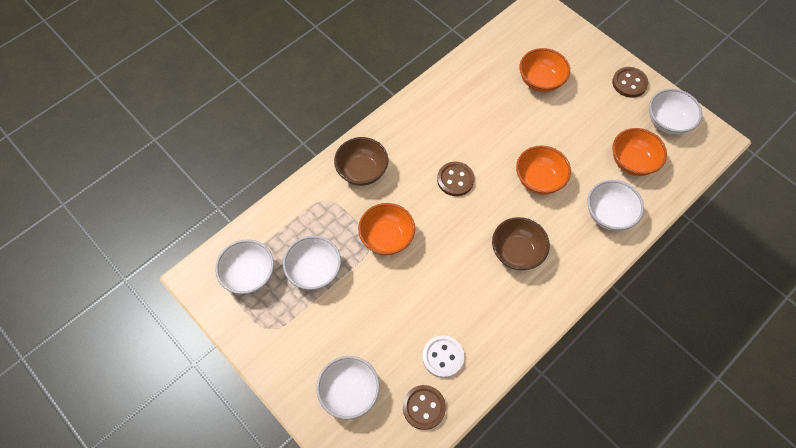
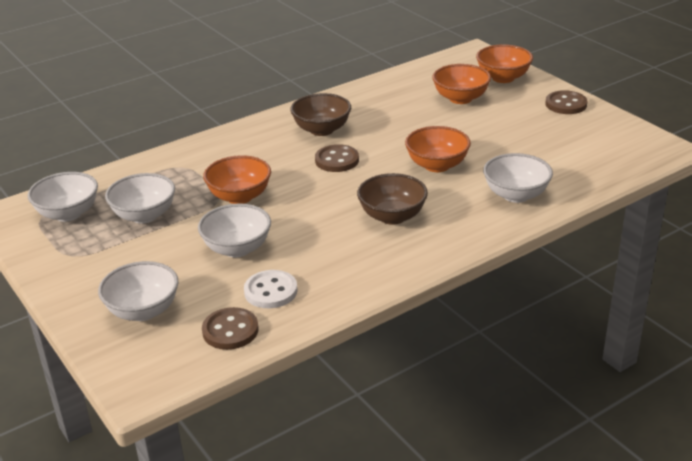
camera: 10 degrees right, 30 degrees down
brown bowl [334,137,388,186] -> brown bowl moved to [290,93,351,136]
orange bowl [612,128,667,176] -> orange bowl moved to [476,44,533,83]
white bowl [649,89,702,135] -> white bowl moved to [198,203,271,257]

